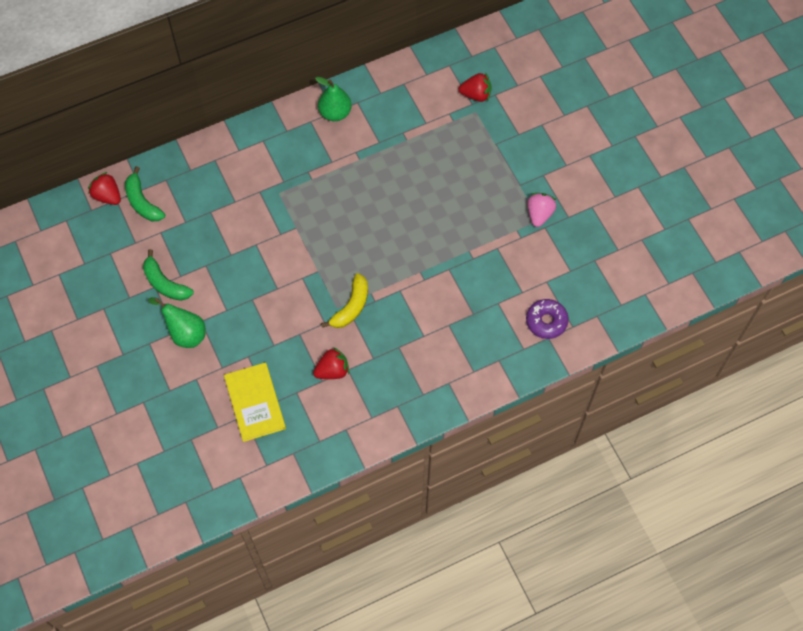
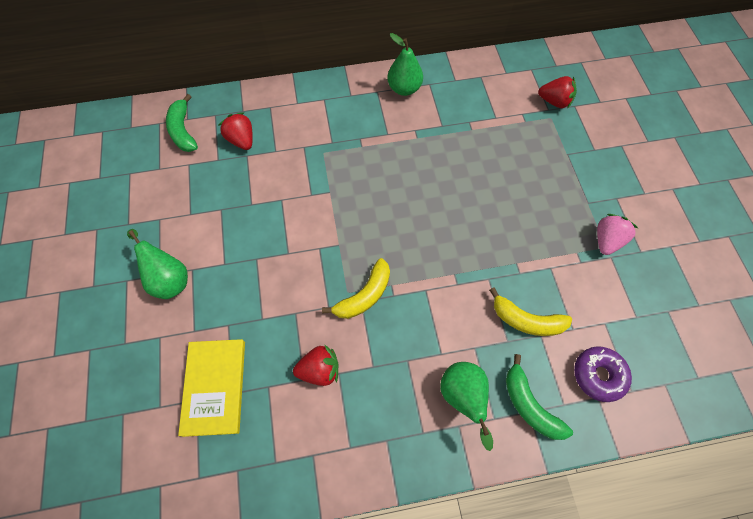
camera: 15 degrees right, 0 degrees up
red strawberry [88,172,121,205] -> red strawberry moved to [219,112,253,150]
green banana [143,249,194,301] -> green banana moved to [506,354,573,440]
none -> green pear [440,362,493,451]
none -> yellow banana [489,287,572,336]

